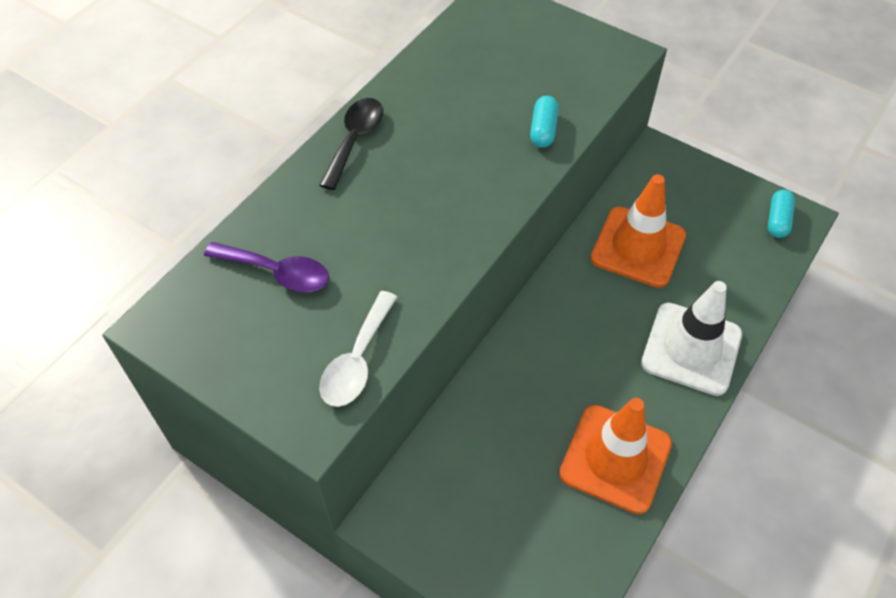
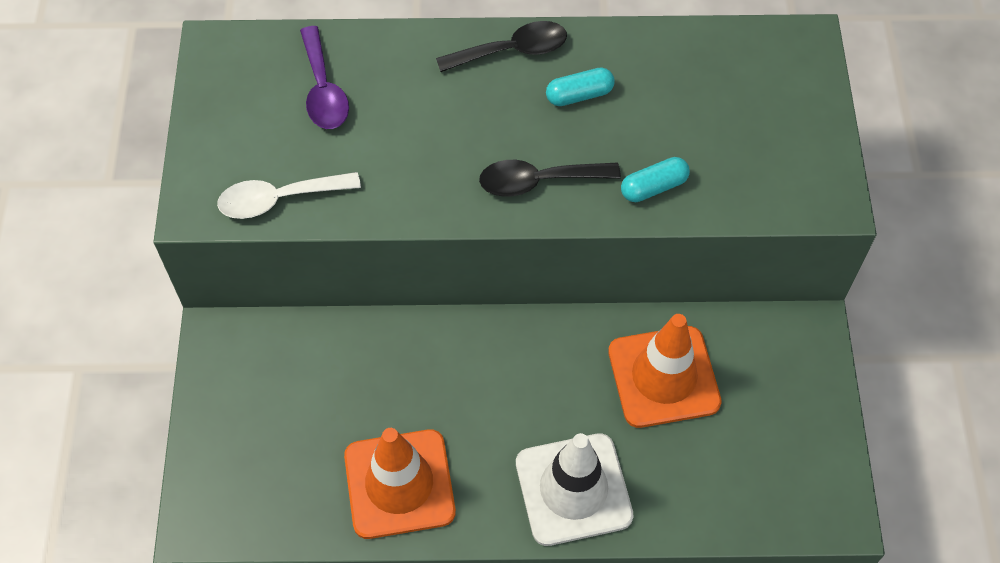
camera: 55 degrees right, 5 degrees up
turquoise capsule [768,190,795,238] -> turquoise capsule moved to [546,67,615,106]
none -> black spoon [479,160,621,197]

